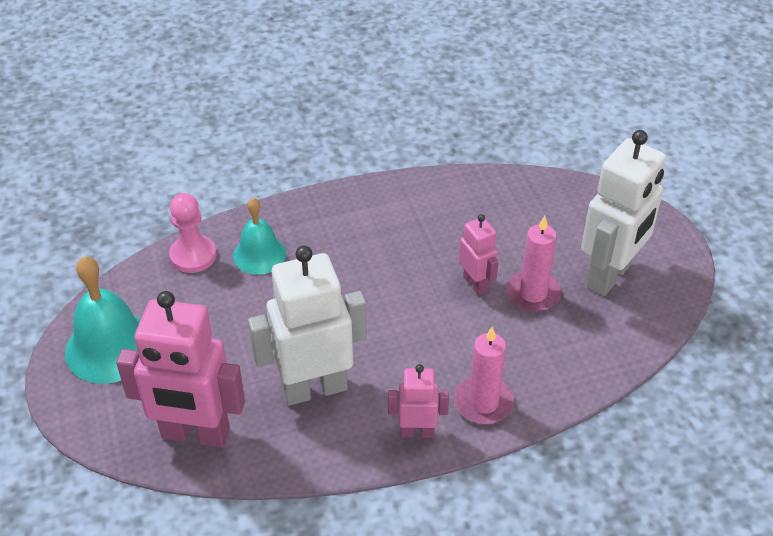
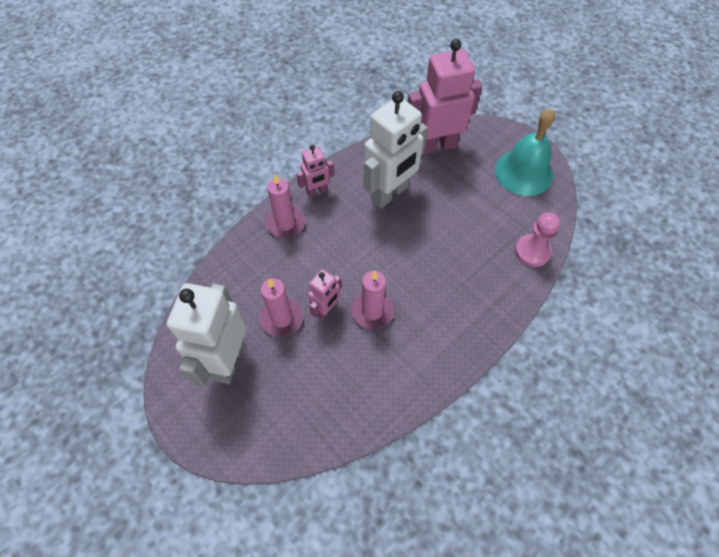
camera: 155 degrees right, 15 degrees up
turquoise bell [233,198,287,275] -> none
pink robot [459,214,498,296] -> pink robot turned 90 degrees counterclockwise [308,269,342,320]
none -> pink candle [351,271,394,329]

